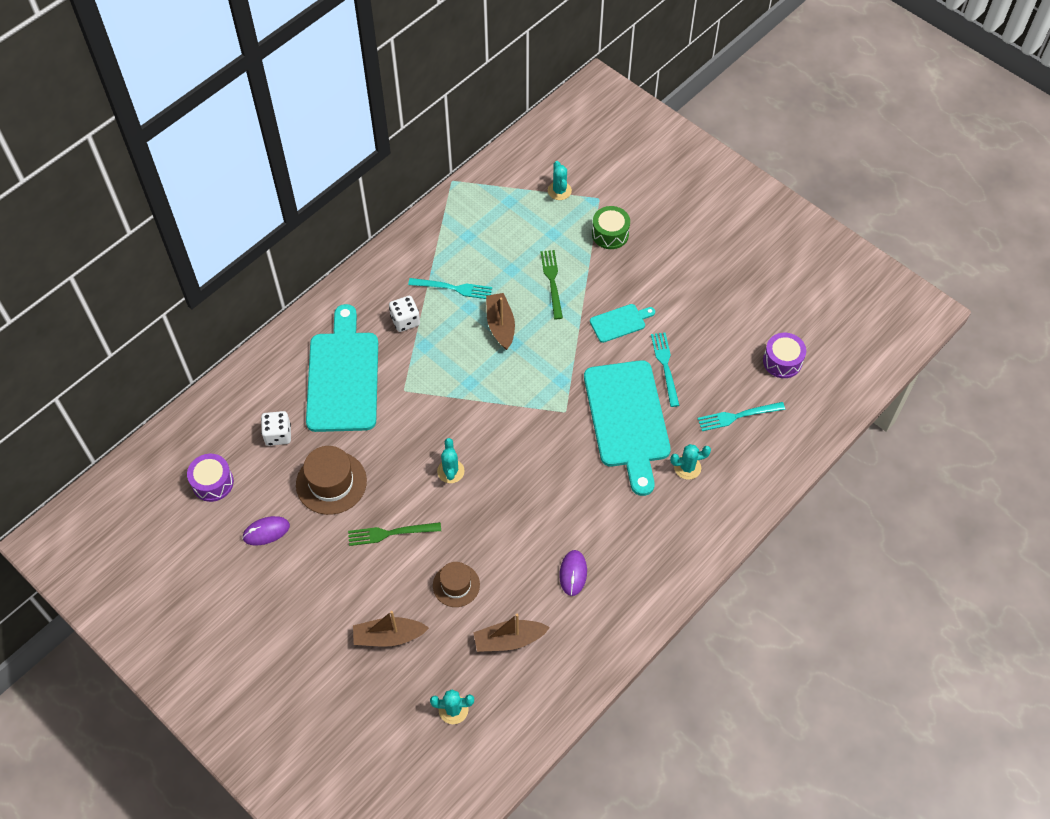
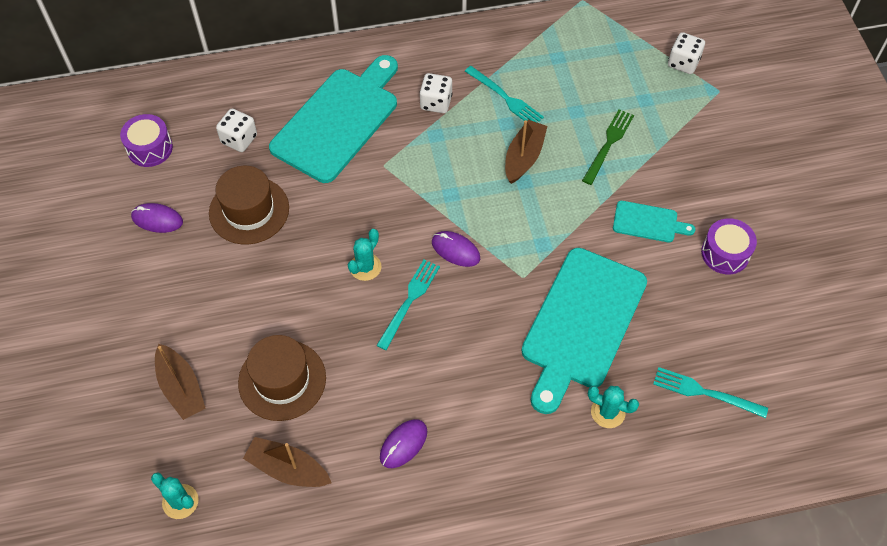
camera: 35 degrees right, 0 degrees up
green fork [348,522,441,546] -> none
brown boat [353,611,429,647] -> brown boat turned 150 degrees counterclockwise [155,344,206,420]
brown hat [433,562,480,607] -> brown hat [238,335,326,421], size x1.56
turquoise cactus [548,161,572,200] -> white dice [668,32,705,74]
green drum [592,206,630,249] -> none
turquoise fork [651,332,680,407] -> turquoise fork moved to [376,260,440,350]
purple drum [763,333,806,378] -> purple drum moved to [701,218,757,274]
none -> purple mouse [432,231,480,267]

